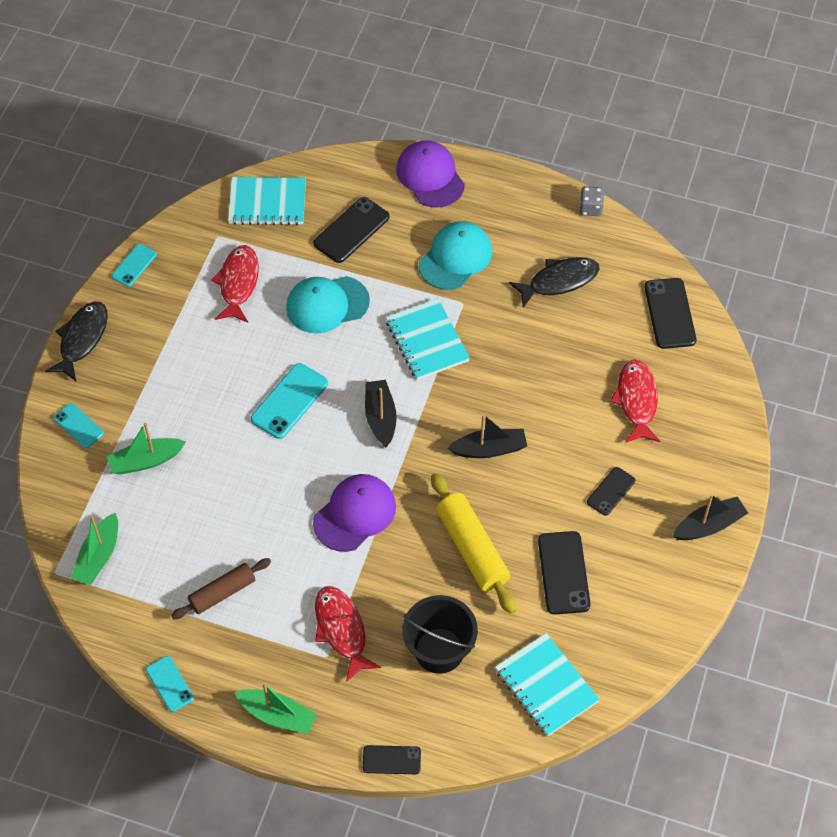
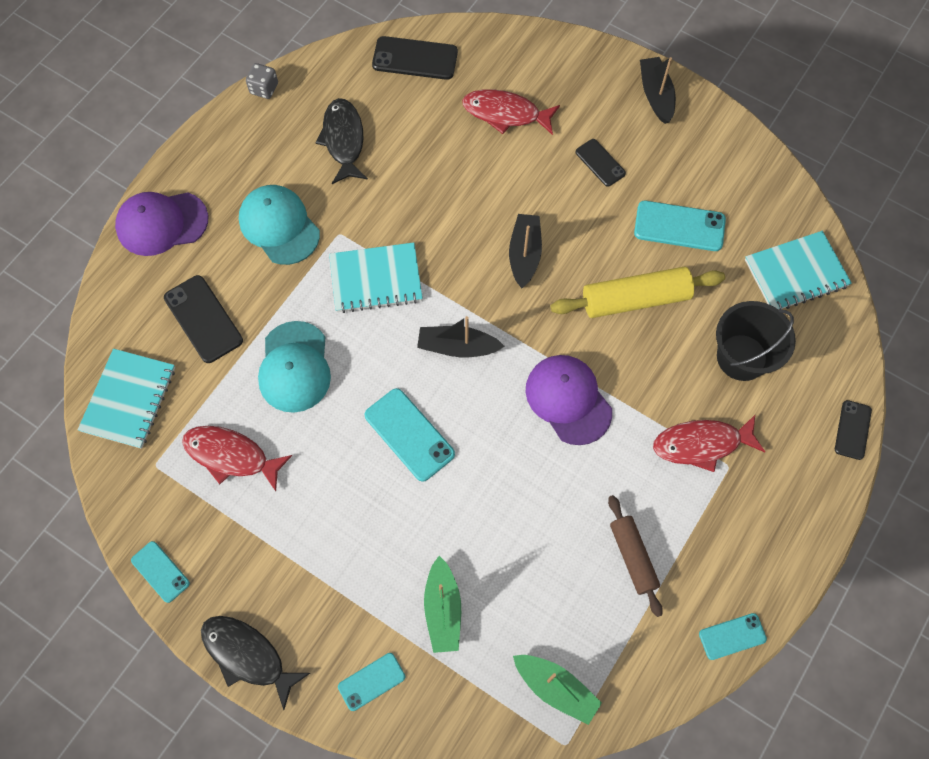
camera: 75 degrees left, 10 degrees up
green boat [234,682,317,734] -> none
black phone [538,531,591,614] -> turquoise phone [634,201,726,251]

